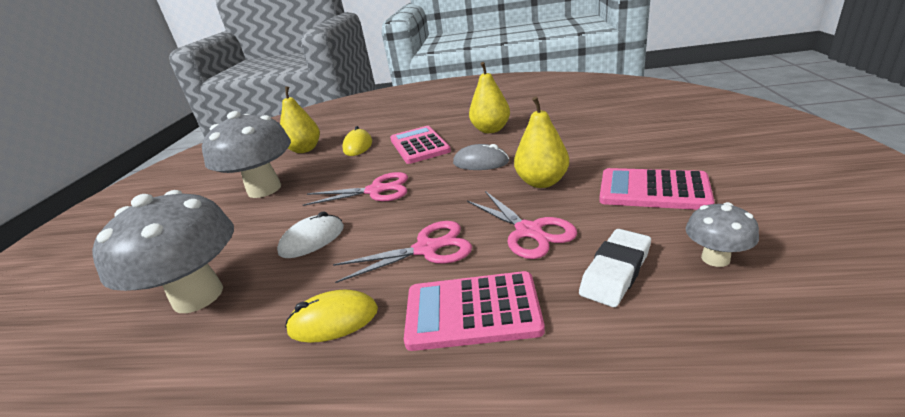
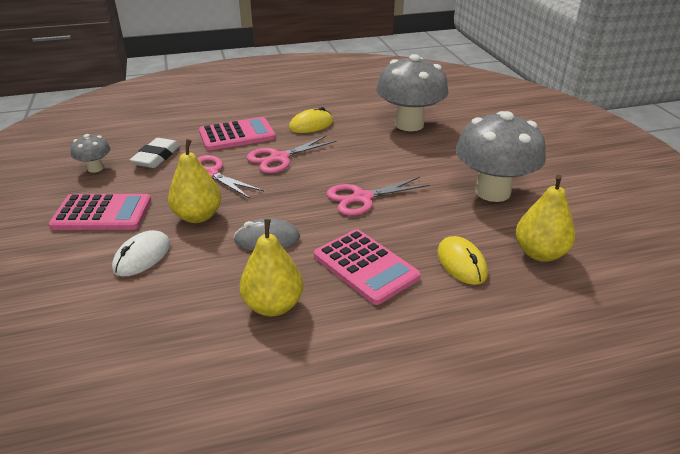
camera: 155 degrees right, 5 degrees up
white mouse [277,211,344,258] -> white mouse moved to [112,230,170,276]

